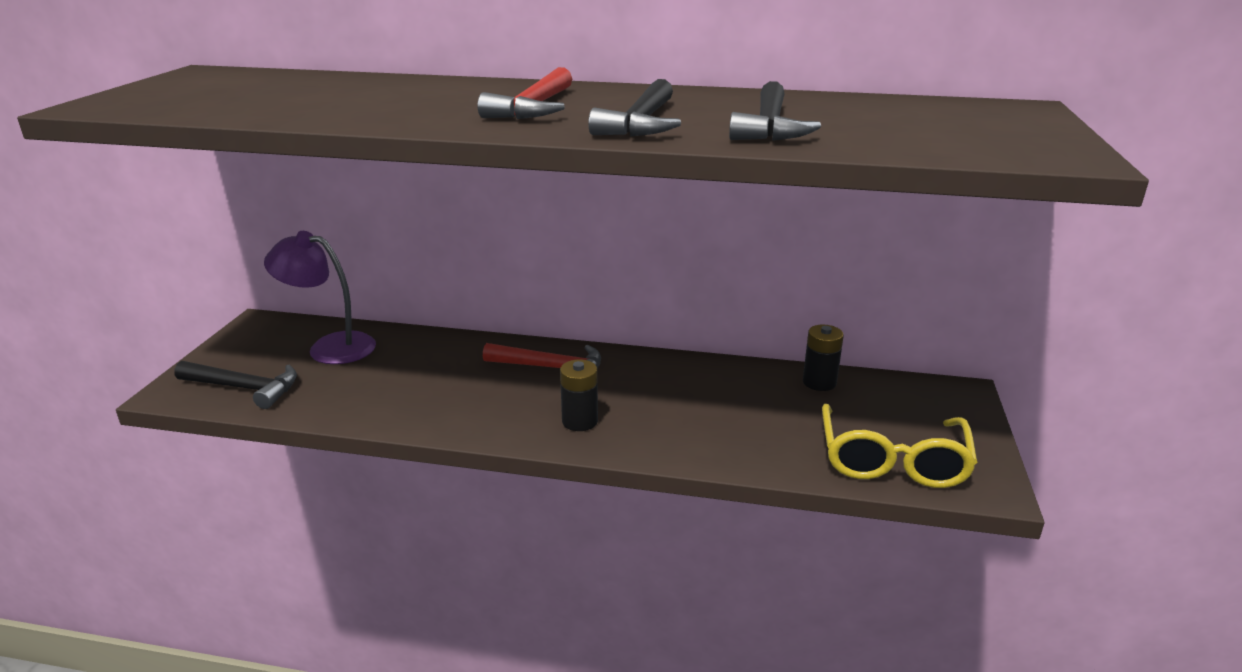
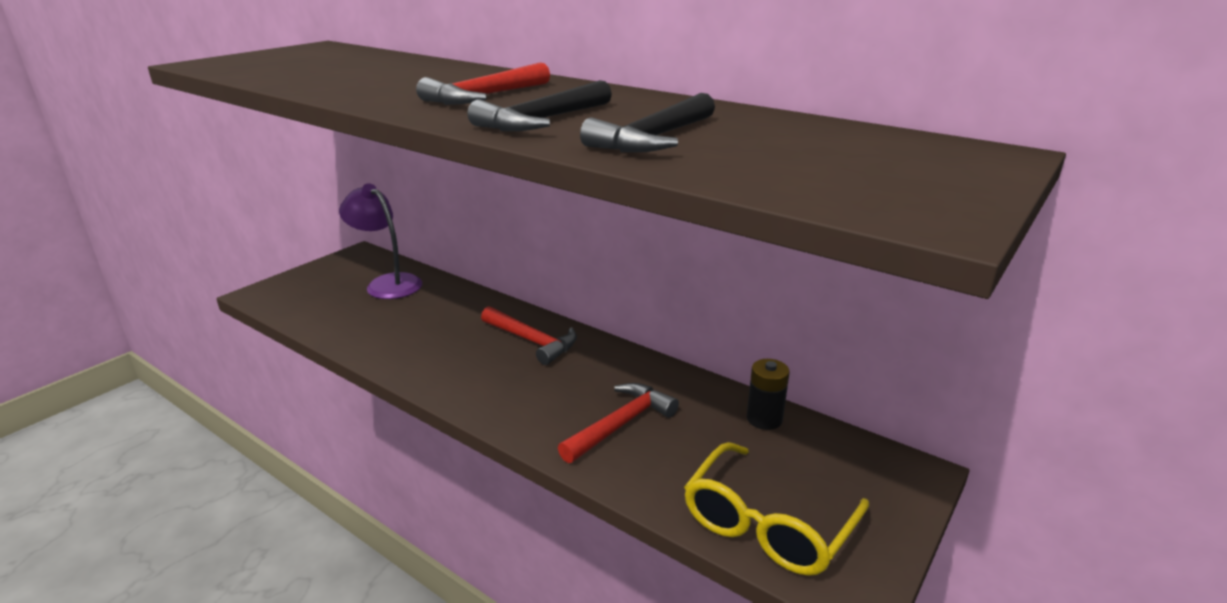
camera: 25 degrees right, 0 degrees up
black hammer [174,361,297,409] -> none
black battery [560,359,598,431] -> none
none -> red hammer [558,383,679,463]

